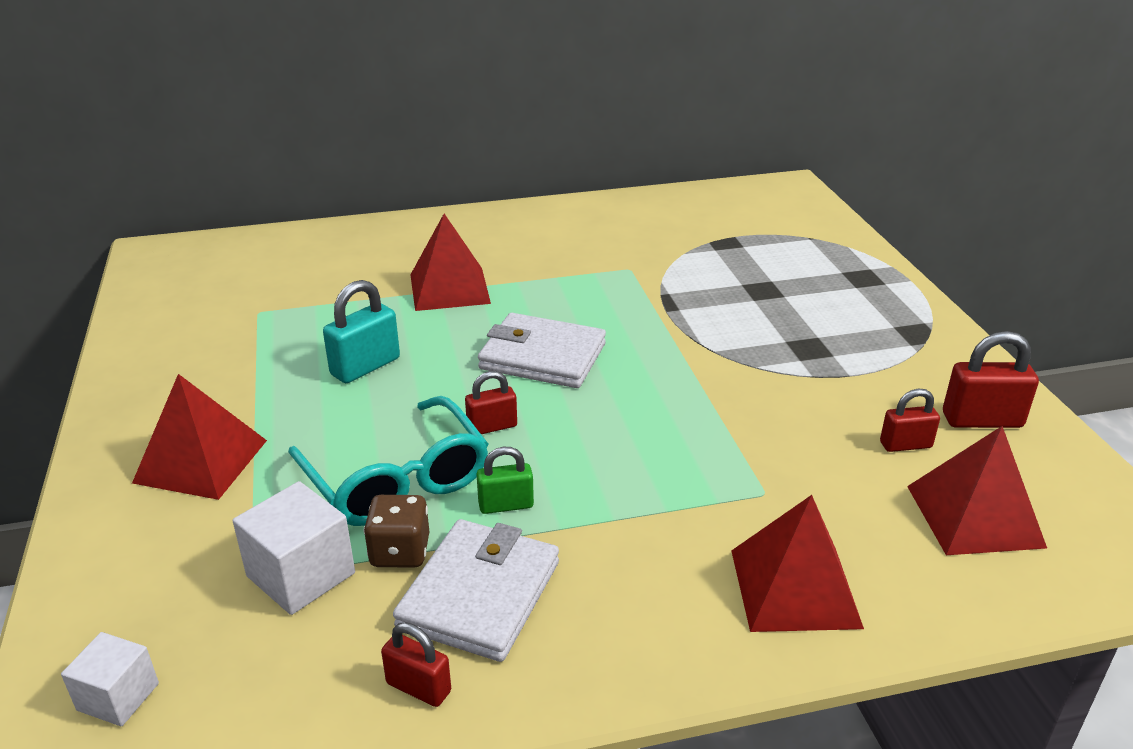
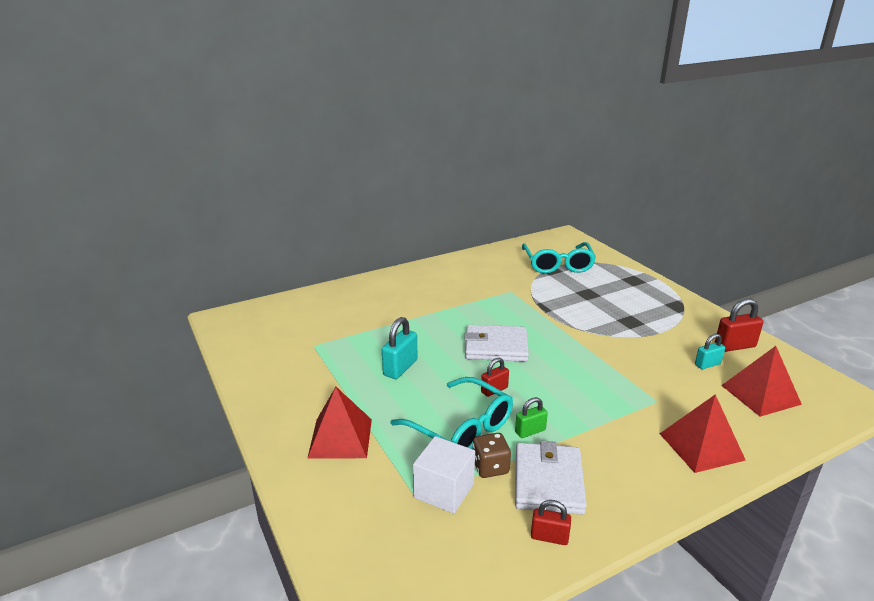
camera: 15 degrees left, 5 degrees down
white cube [61,632,159,726] -> none
red pyramid [411,214,491,311] -> none
red padlock [880,389,940,452] -> turquoise padlock [695,334,725,369]
none -> turquoise glasses [522,242,596,274]

